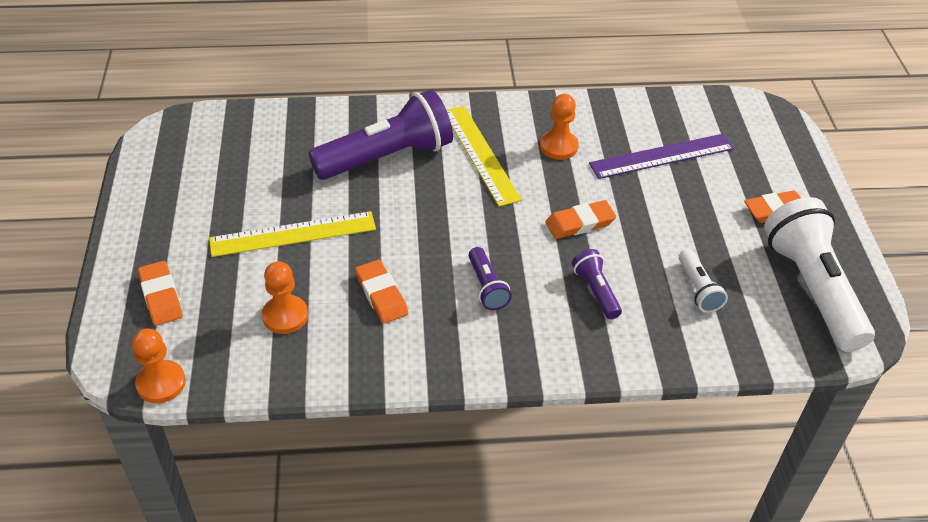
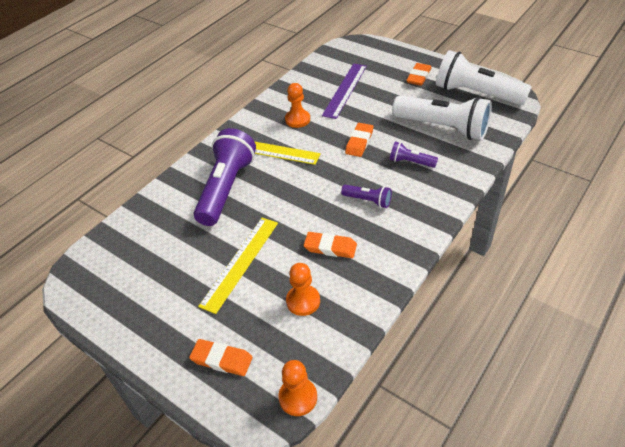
camera: 45 degrees left, 0 degrees up
white flashlight [679,249,728,313] -> white flashlight [392,95,492,140], size x2.15

